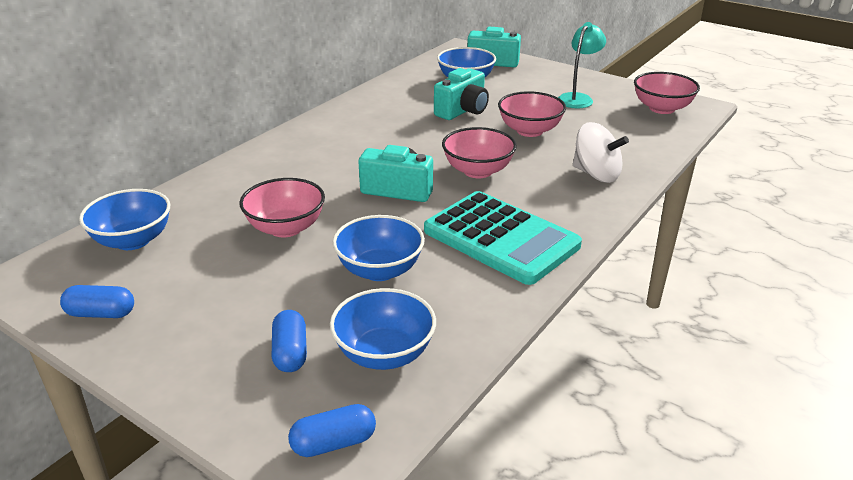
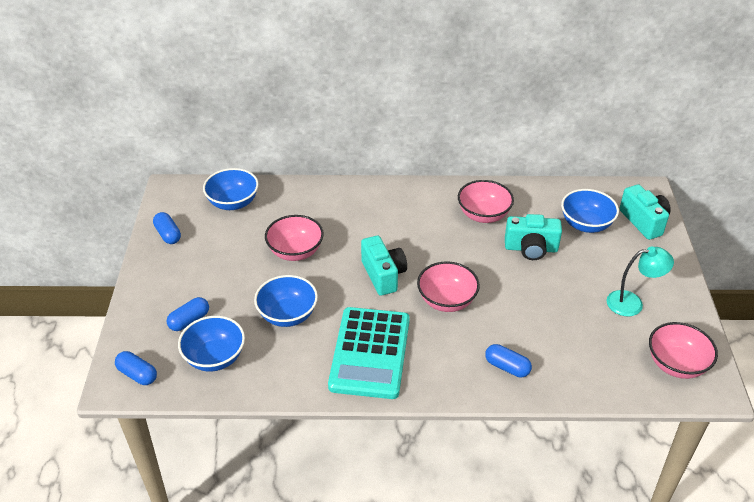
camera: 55 degrees right, 10 degrees up
pink bowl [498,91,566,137] -> pink bowl moved to [458,180,514,223]
white spinning top [573,122,629,183] -> blue capsule [485,344,532,377]

